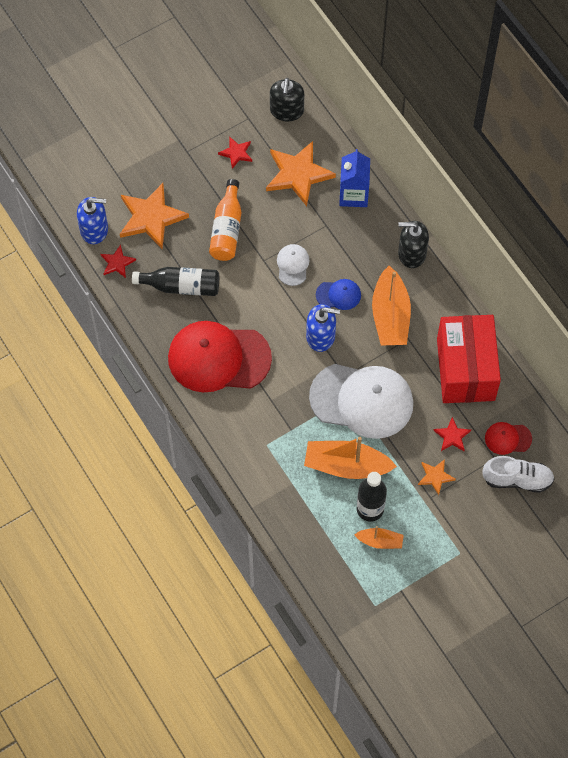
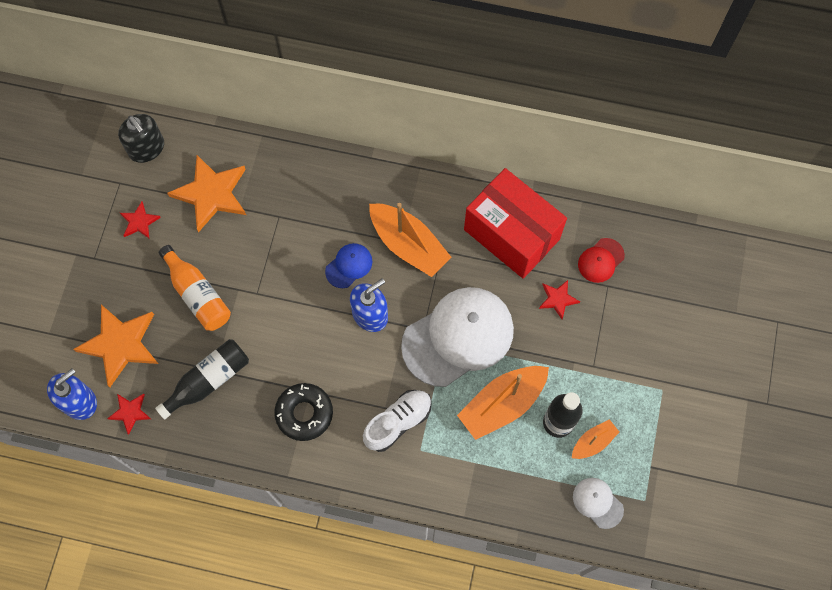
camera: 45 degrees left, 5 degrees up
red cap [168,321,272,392] -> black donut [274,383,333,441]
white cap [277,244,310,286] -> white cap moved to [573,478,624,529]
blue carton [339,149,370,207] -> none
black soap dispenser [398,221,429,268] -> none
orange star [418,459,456,495] -> none
white shoe [482,456,555,493] -> white shoe moved to [363,390,432,452]

